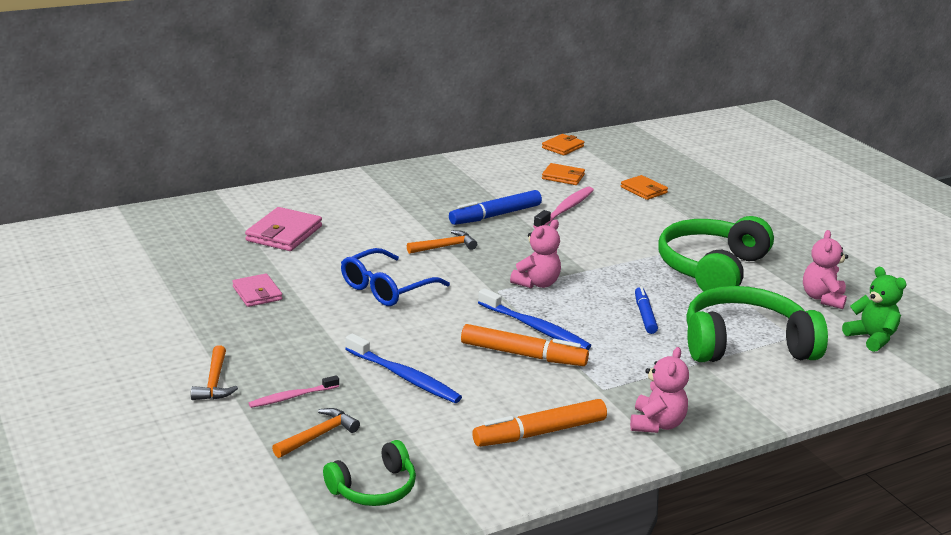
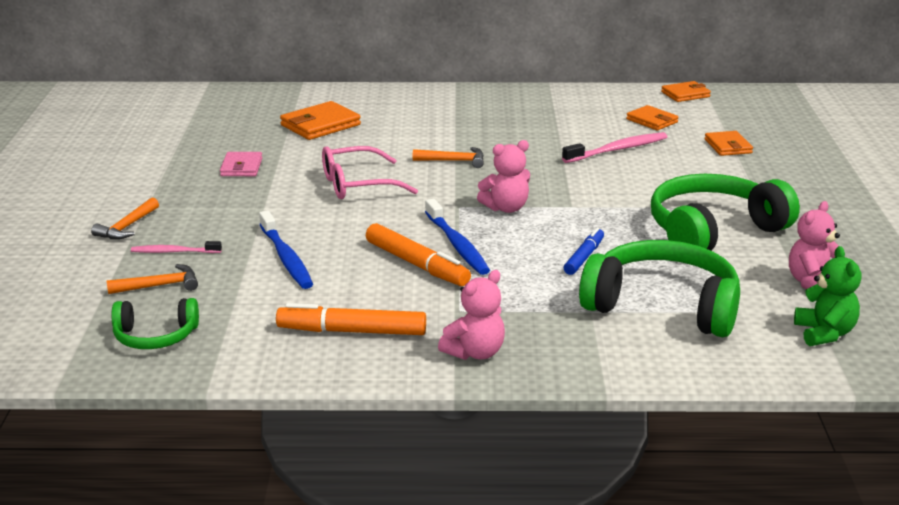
camera: 30 degrees right, 0 degrees up
pink wallet [245,207,322,251] -> orange wallet [280,101,361,140]
blue glasses [341,248,450,306] -> pink glasses [322,146,418,199]
blue marker [449,190,542,225] -> none

